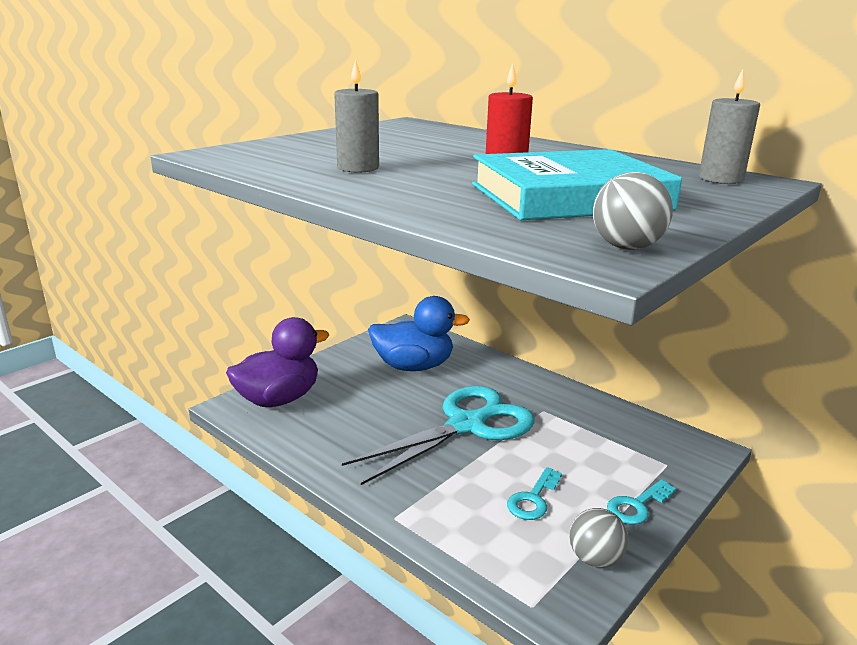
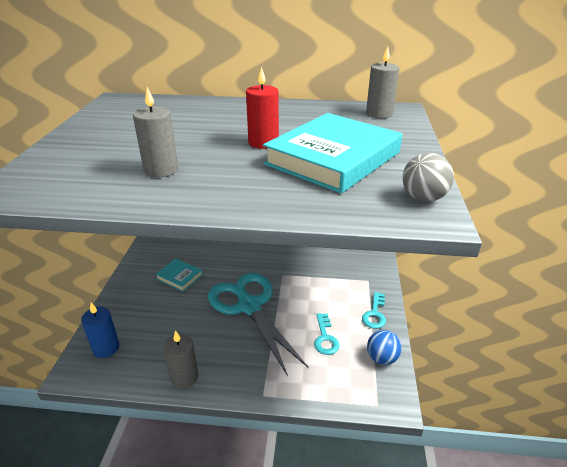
camera: 35 degrees left, 10 degrees up
purple duck [226,317,329,407] -> blue candle [81,303,119,358]
turquoise scissors [342,386,534,485] -> turquoise scissors turned 45 degrees counterclockwise [208,273,309,376]
blue duck [368,296,470,371] -> turquoise book [155,259,203,292]
grey ball [569,508,628,568] -> blue ball [367,330,402,365]
none -> grey candle [163,330,198,389]

